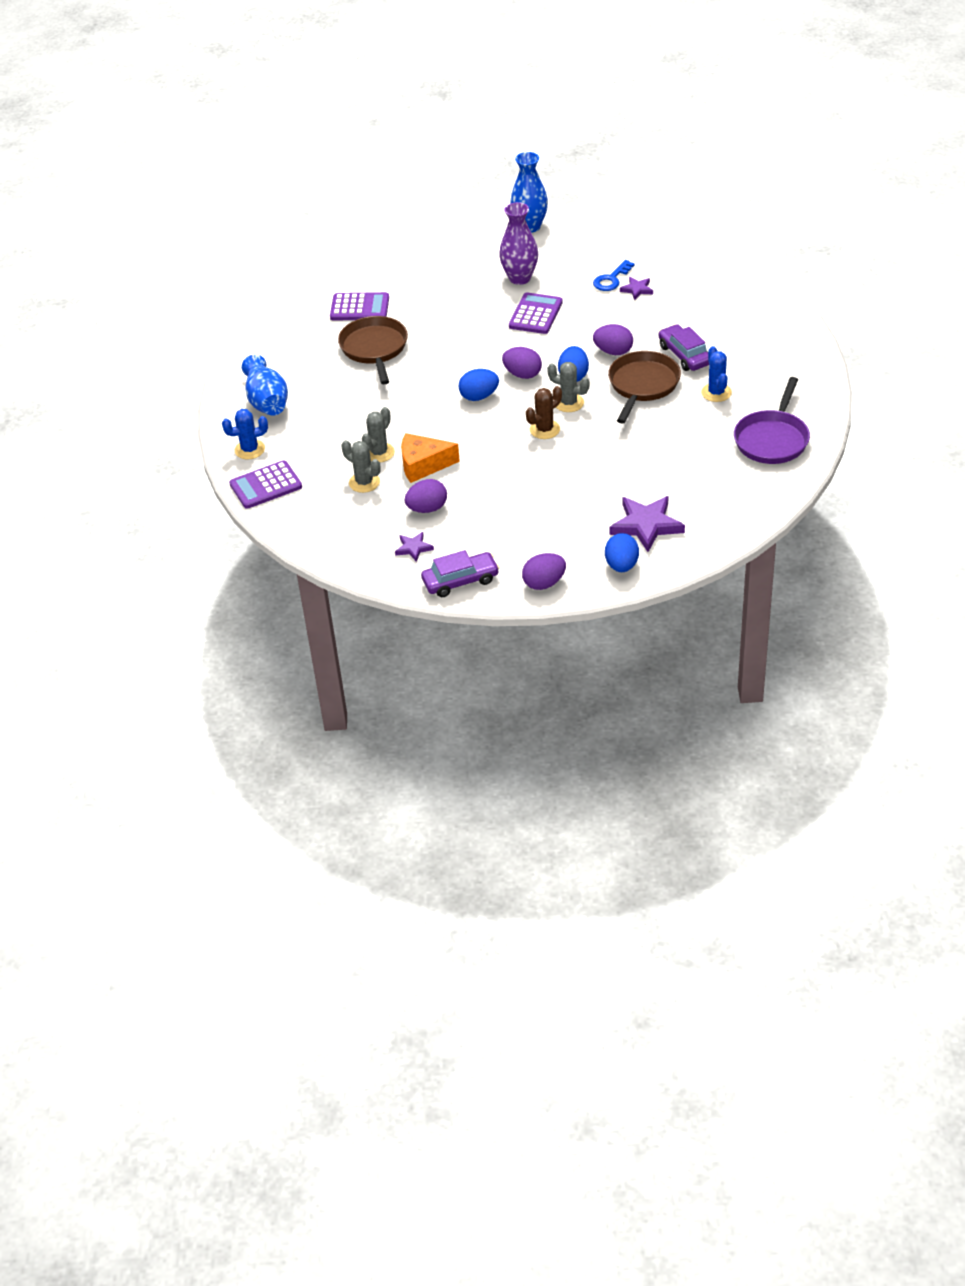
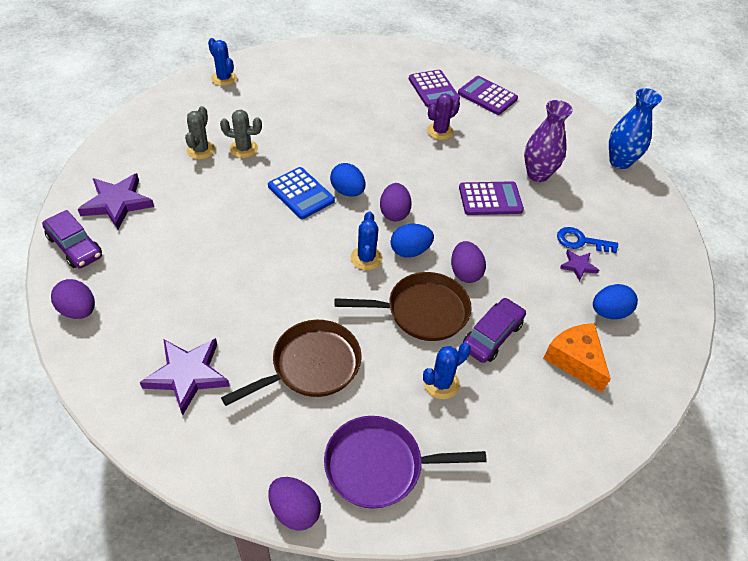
camera: 60 degrees right, 5 degrees up
purple calculator [229,461,302,509] -> purple calculator moved to [458,76,518,115]
blue vase [242,354,288,416] -> none
brown pan [338,316,408,384] -> brown pan moved to [221,320,362,406]
purple star [395,532,434,562] -> purple star [78,173,154,229], size x1.93
orange cheese [401,433,460,483] -> orange cheese moved to [543,323,611,393]
purple egg [405,479,447,513] -> purple egg moved to [268,477,321,531]
brown cactus [526,386,562,439] -> none
grey cactus [547,362,589,412] -> blue cactus [351,211,382,270]
blue egg [605,533,639,572] -> blue egg moved to [593,284,638,319]
none -> blue calculator [268,167,335,219]
none -> purple cactus [427,93,460,140]

